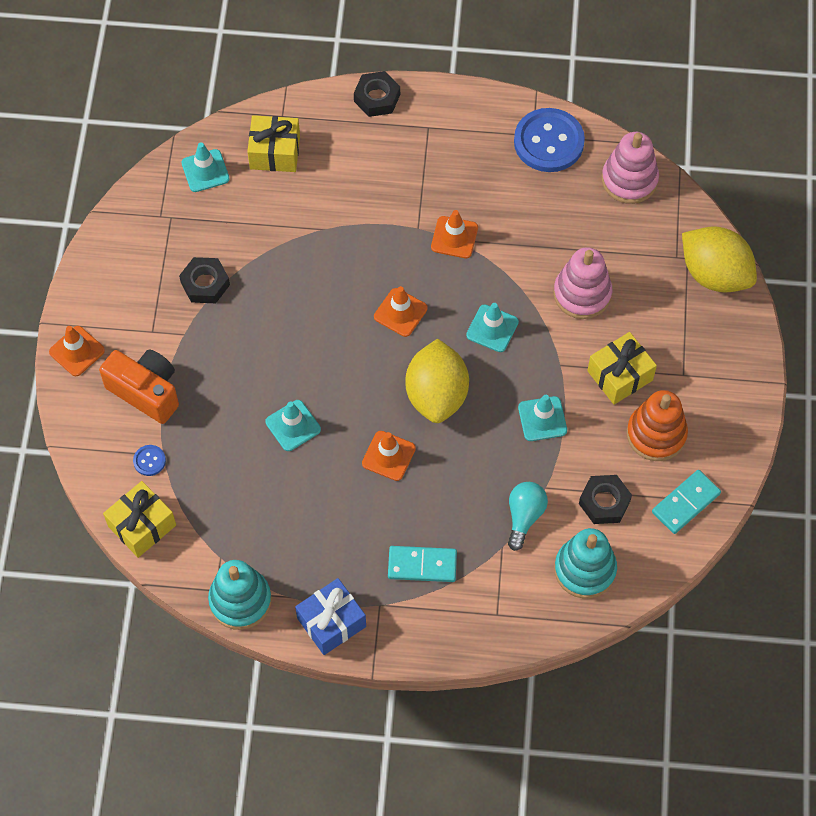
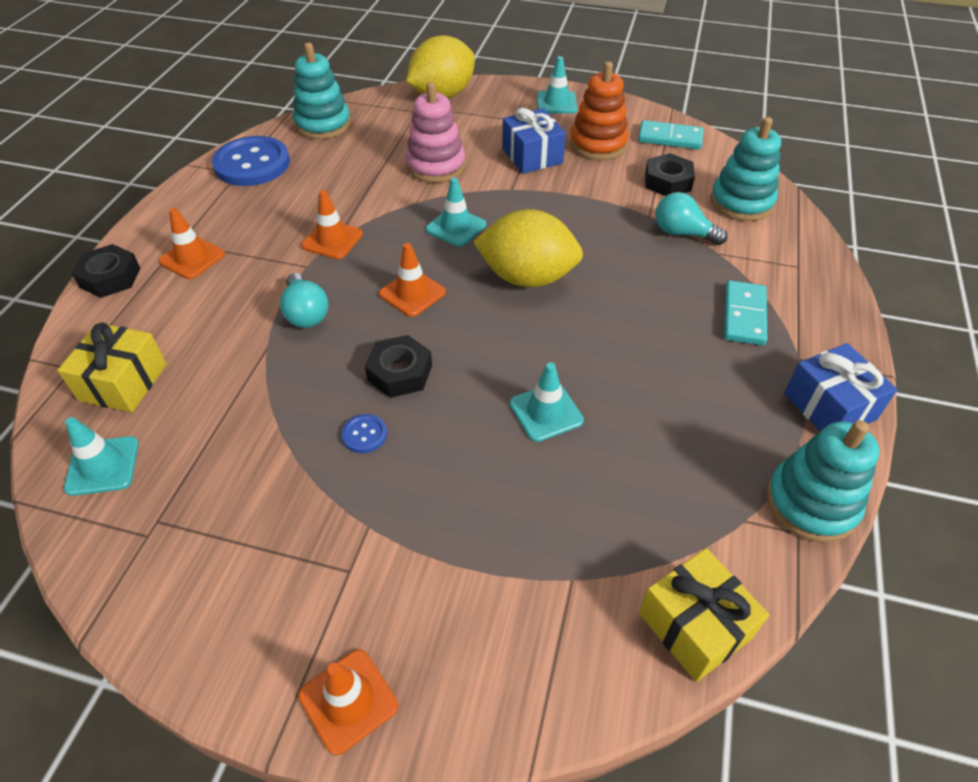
camera: 80 degrees left, 15 degrees down
orange camera [99,350,179,424] -> none
blue button [133,445,166,476] -> blue button moved to [341,414,387,453]
black nut [179,257,230,303] -> black nut moved to [365,335,432,398]
orange traffic cone [362,431,416,481] -> orange traffic cone moved to [158,208,225,279]
turquoise traffic cone [518,395,567,441] -> turquoise traffic cone moved to [537,56,577,113]
yellow gift [587,332,657,405] -> blue gift [502,108,566,174]
pink stacking toy [602,132,659,204] -> turquoise stacking toy [293,43,351,139]
turquoise domino [652,470,721,534] -> turquoise domino turned 45 degrees counterclockwise [638,120,703,150]
none -> turquoise light bulb [280,273,329,328]

